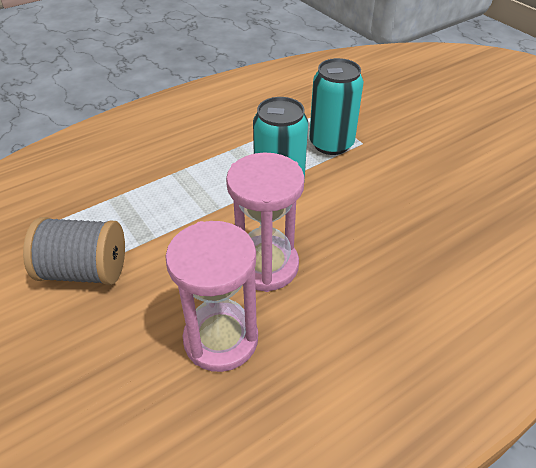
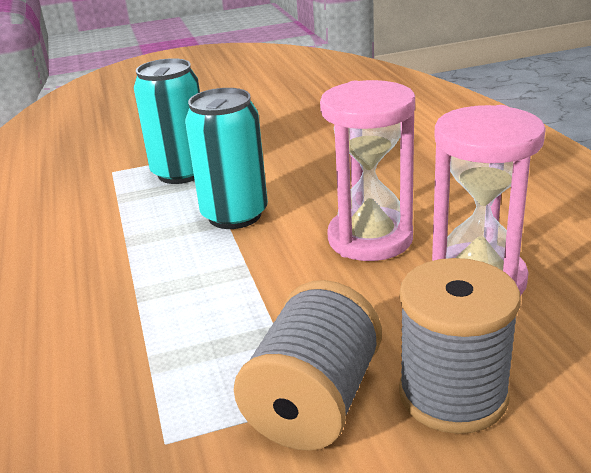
camera: 70 degrees left, 15 degrees down
none -> grey spool [399,258,521,434]

